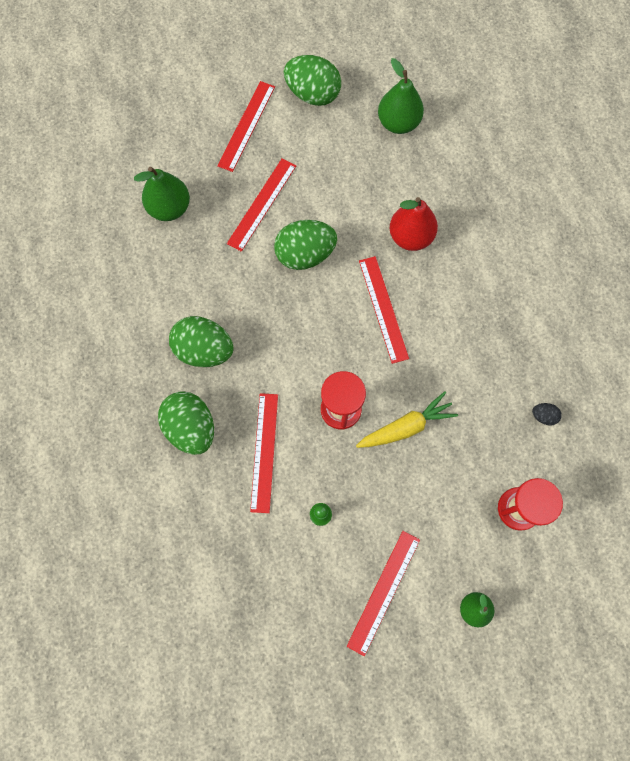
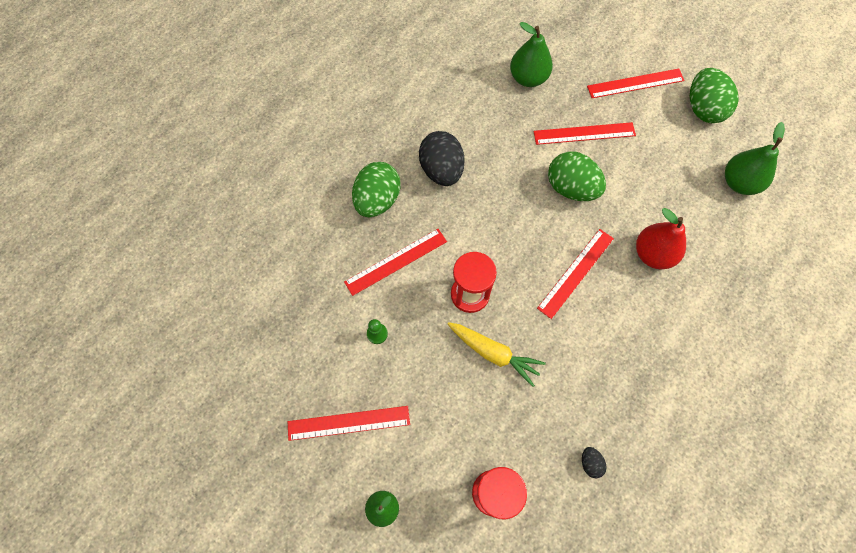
camera: 55 degrees right, 5 degrees down
green egg [169,316,234,367] -> black egg [419,131,465,186]

